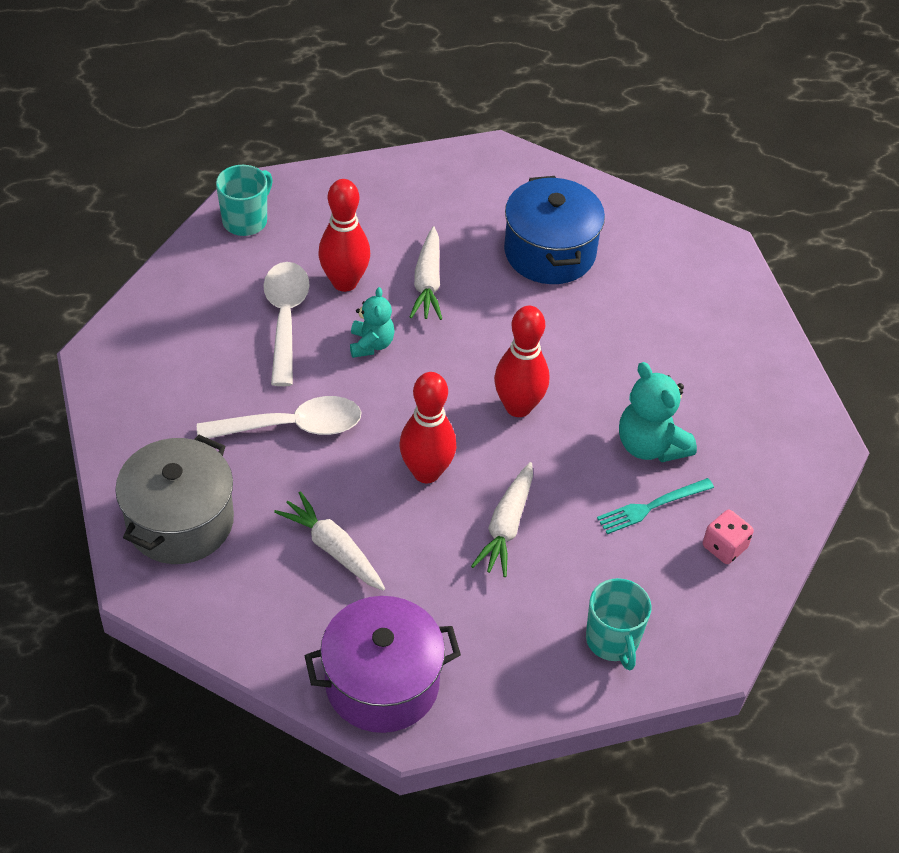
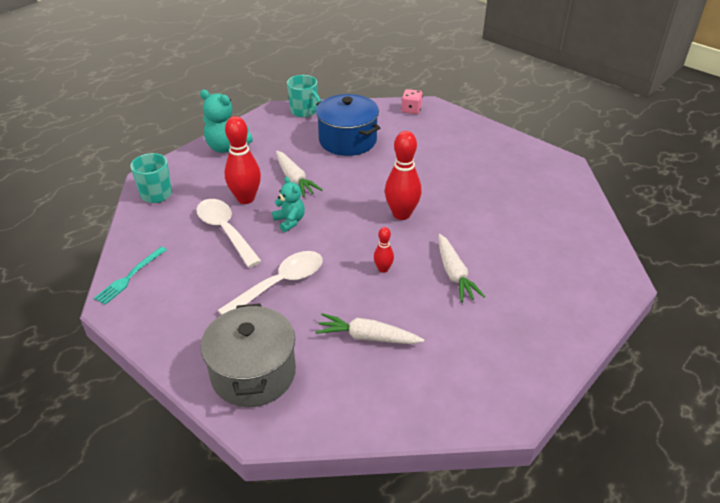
camera: 30 degrees left, 10 degrees down
purple pot [305,596,461,733] -> none
red bowling pin [399,372,457,483] -> red bowling pin [374,227,394,273], size x0.51
turquoise mug [586,578,651,670] -> turquoise mug moved to [287,75,321,117]
turquoise fork [597,478,714,534] -> turquoise fork moved to [94,247,167,305]
turquoise teddy bear [619,362,697,462] -> turquoise teddy bear moved to [200,90,253,153]
pink dice [703,510,754,564] -> pink dice moved to [401,89,423,114]

